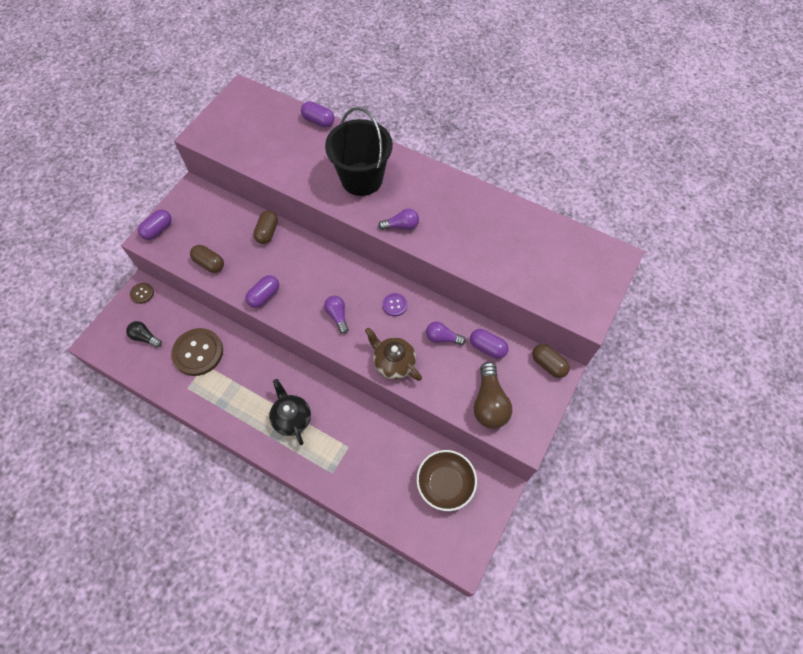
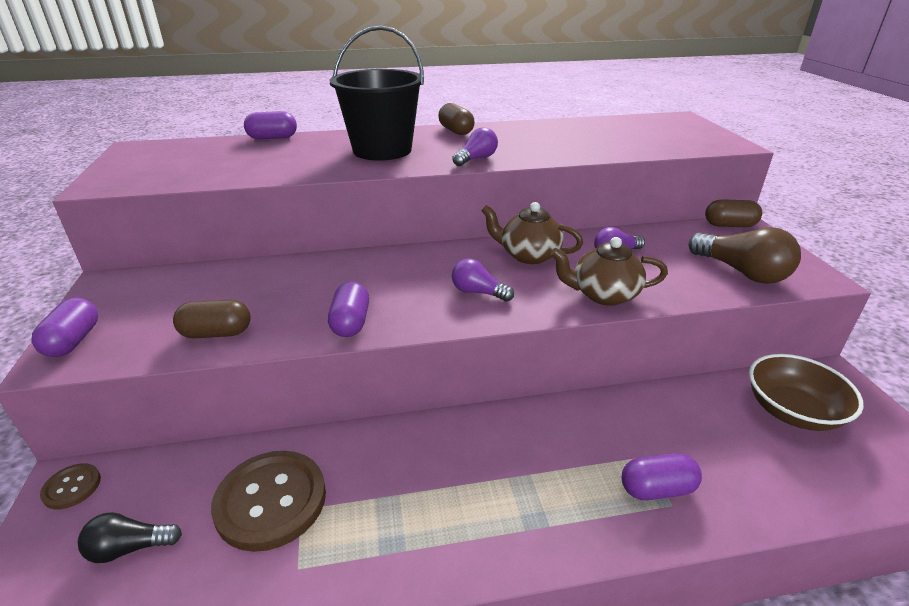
camera: 40 degrees left, 30 degrees down
brown capsule [253,210,278,244] -> brown capsule moved to [438,103,475,135]
black teapot [269,379,311,445] -> none
purple button [382,293,407,316] -> brown teapot [481,202,583,264]
purple capsule [470,329,508,359] -> purple capsule moved to [622,453,702,500]

